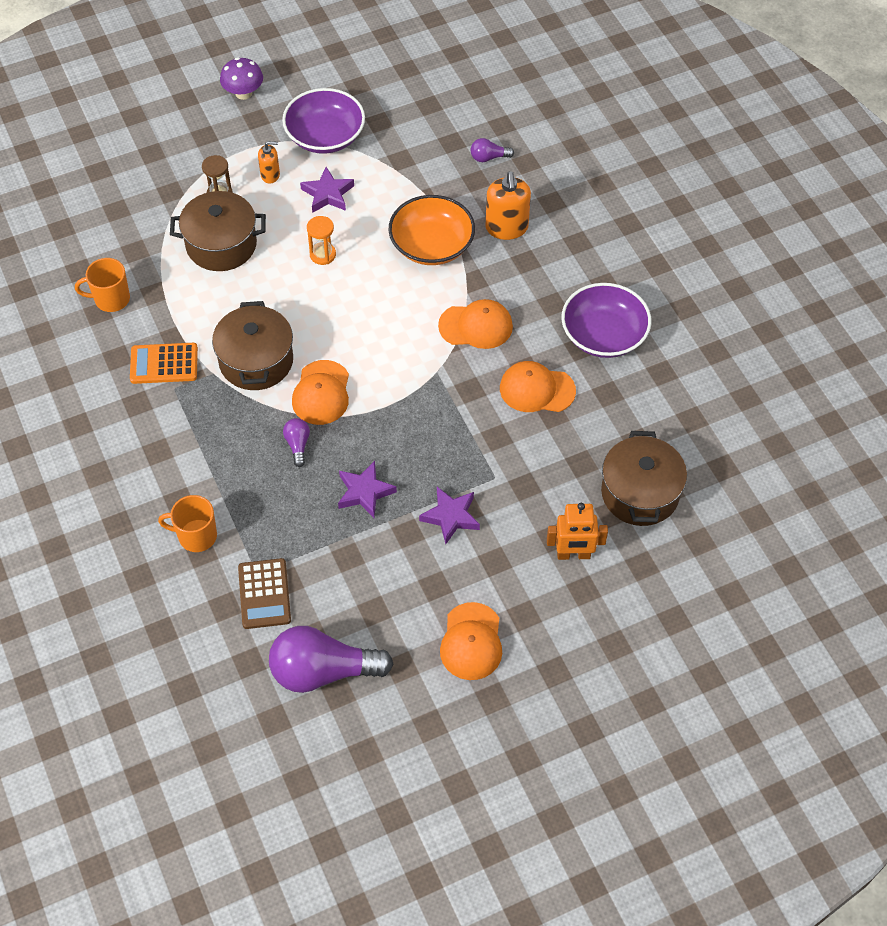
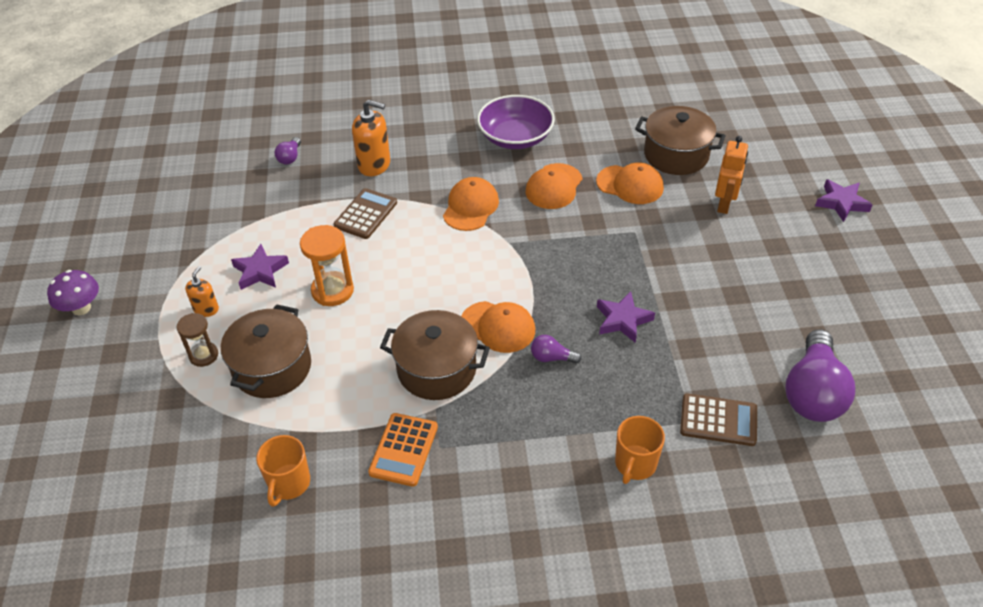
camera: 70 degrees left, 10 degrees down
purple bowl [282,88,365,154] -> none
orange hourglass [307,216,336,265] -> orange hourglass [300,225,354,306], size x1.55
orange bowl [389,195,475,265] -> brown calculator [333,188,397,239]
purple star [419,487,480,544] -> purple star moved to [815,179,873,222]
orange cap [440,602,502,680] -> orange cap moved to [596,162,664,204]

